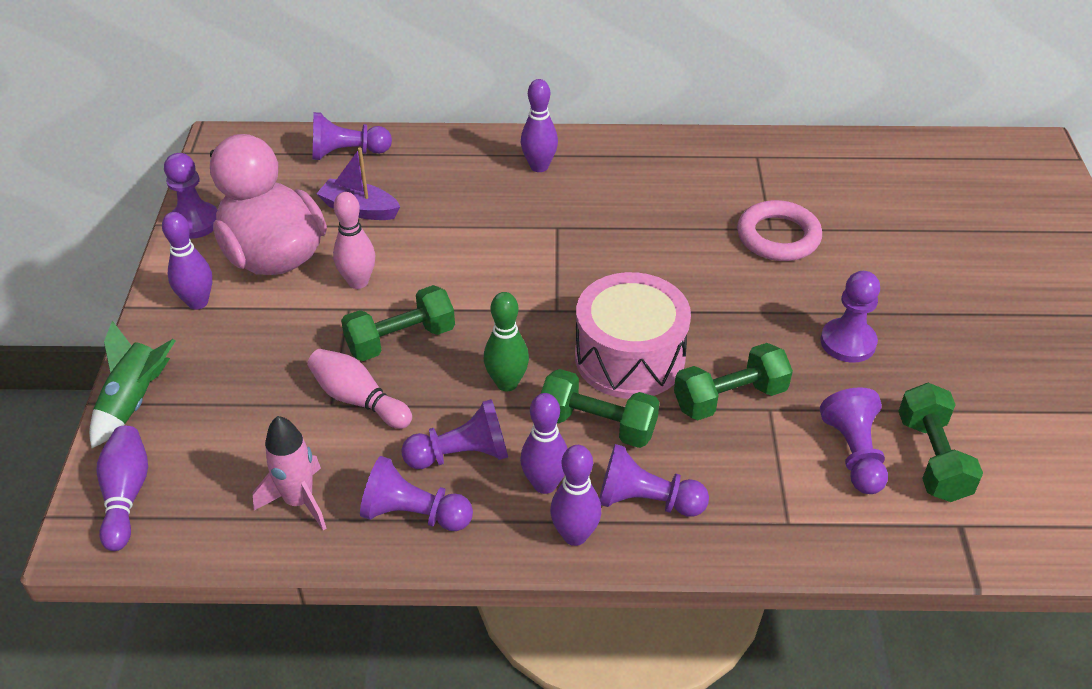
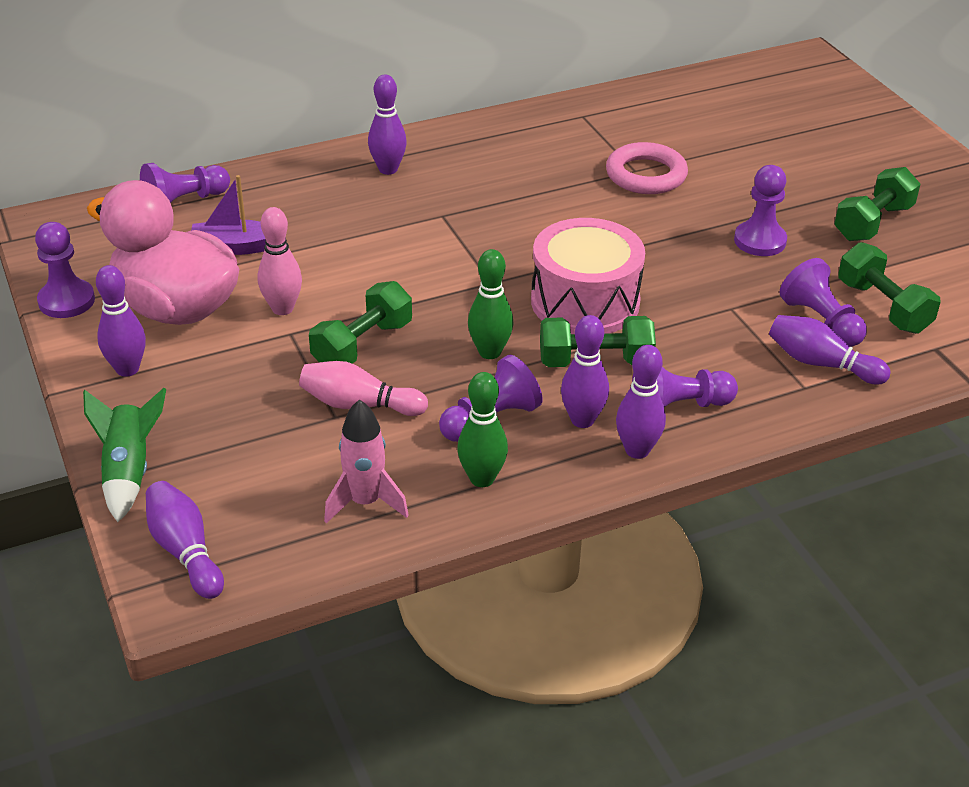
camera: 25 degrees left, 5 degrees down
purple pawn [360,456,473,531] -> green bowling pin [457,372,508,487]
green dumbbell [674,343,793,420] -> green dumbbell moved to [834,167,920,241]
none -> purple bowling pin [769,315,891,385]

